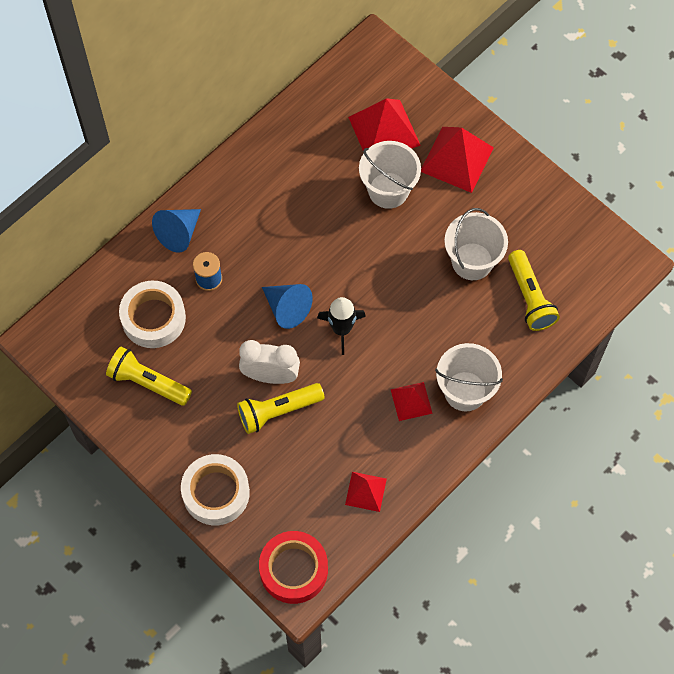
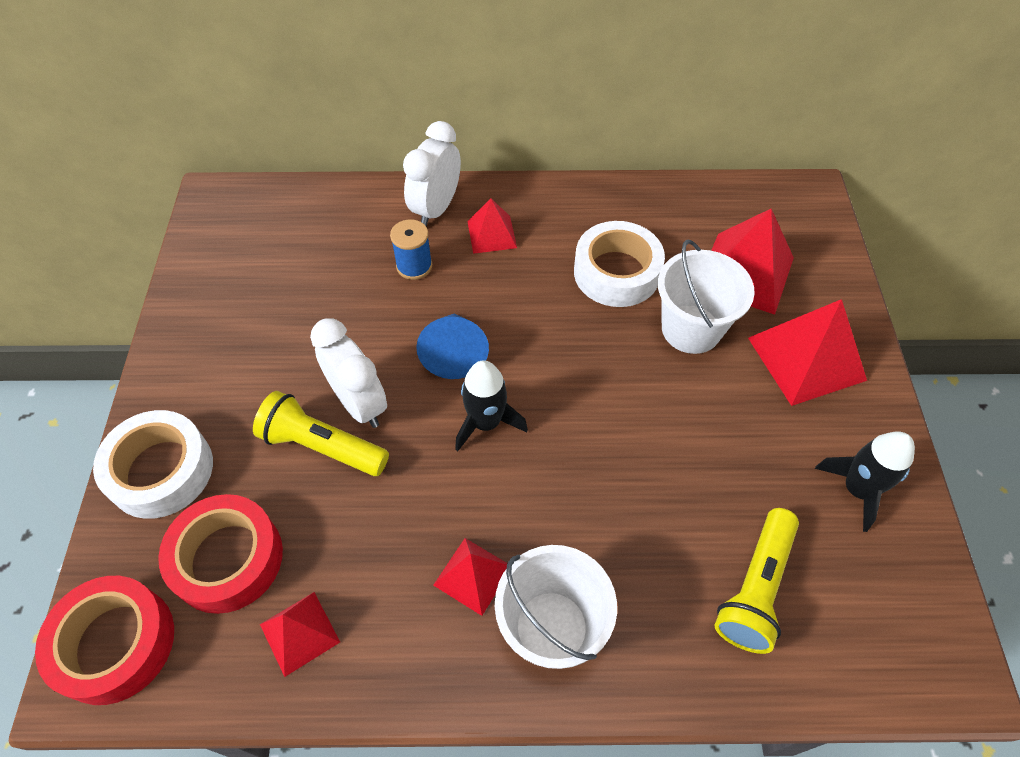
camera: 45 degrees right, 10 degrees down
yellow flashlight [106,347,192,406] -> none
white tape [119,281,186,348] -> white tape moved to [574,221,665,307]
blue cone [152,209,201,253] -> white clock [403,121,461,226]
white bucket [444,208,508,280] -> none
none -> red tape [158,494,283,614]
none -> red pyramid [467,199,517,254]
none -> black rocket [815,431,915,532]

